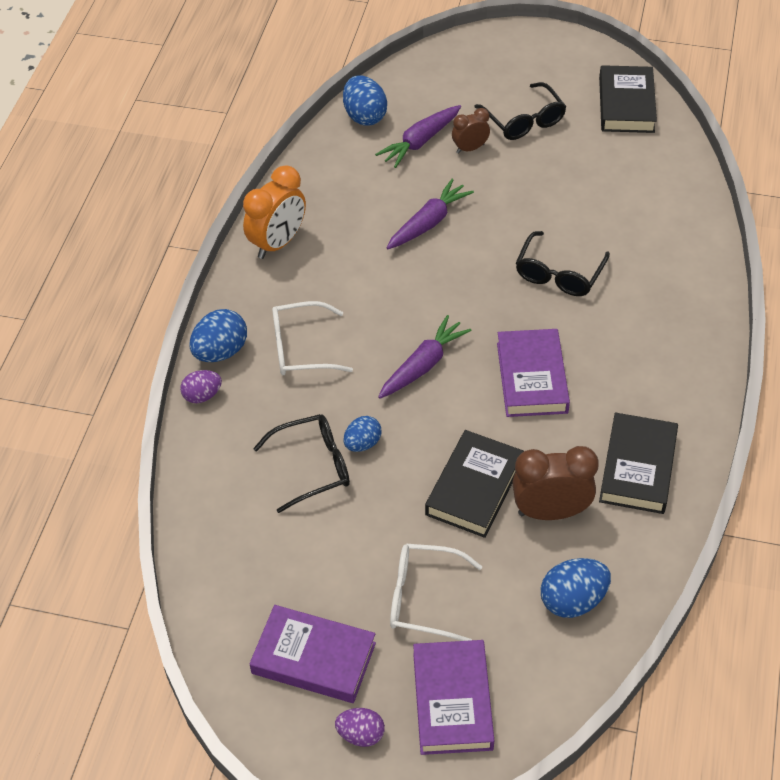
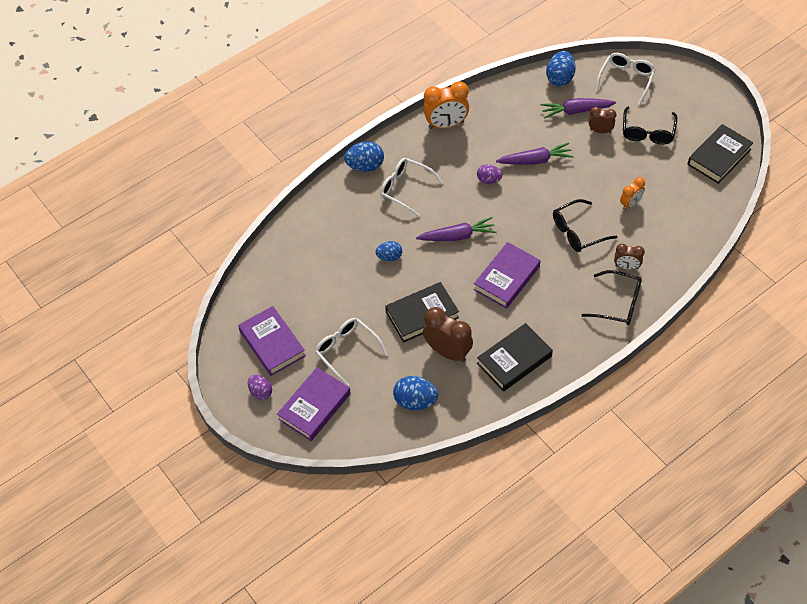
camera: 40 degrees right, 5 degrees up
purple egg [180,370,222,403] -> purple egg moved to [477,164,502,184]
black glasses [253,414,350,513] -> black glasses moved to [582,270,642,325]
none -> white glasses [595,53,656,105]
none -> brown clock [614,244,645,270]
none -> orange clock [620,177,645,210]

